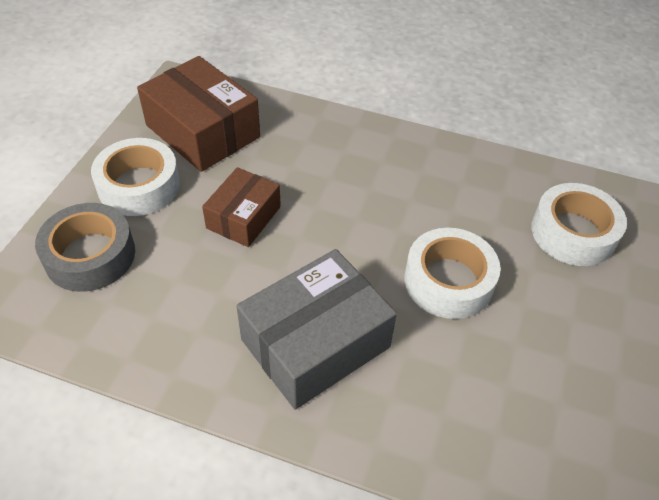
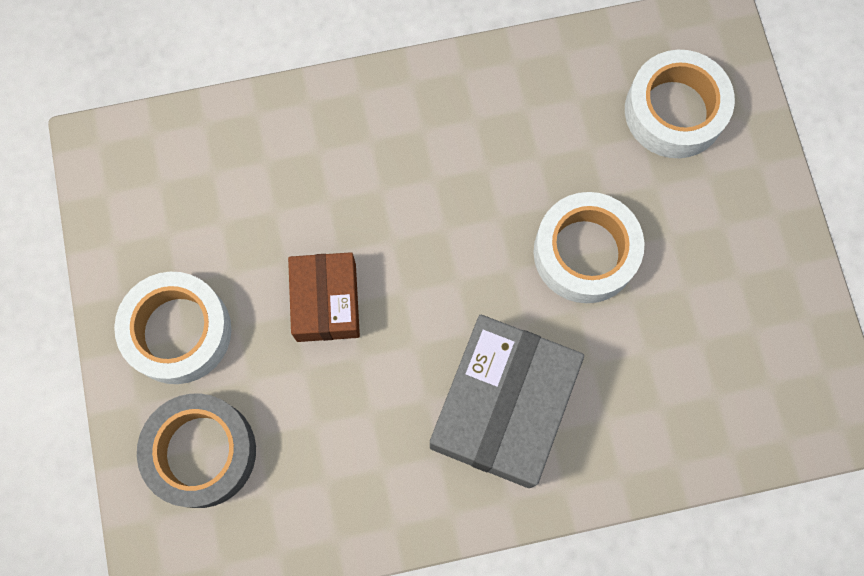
camera: 30 degrees left, 25 degrees up
brown box [137,56,260,172] -> none

